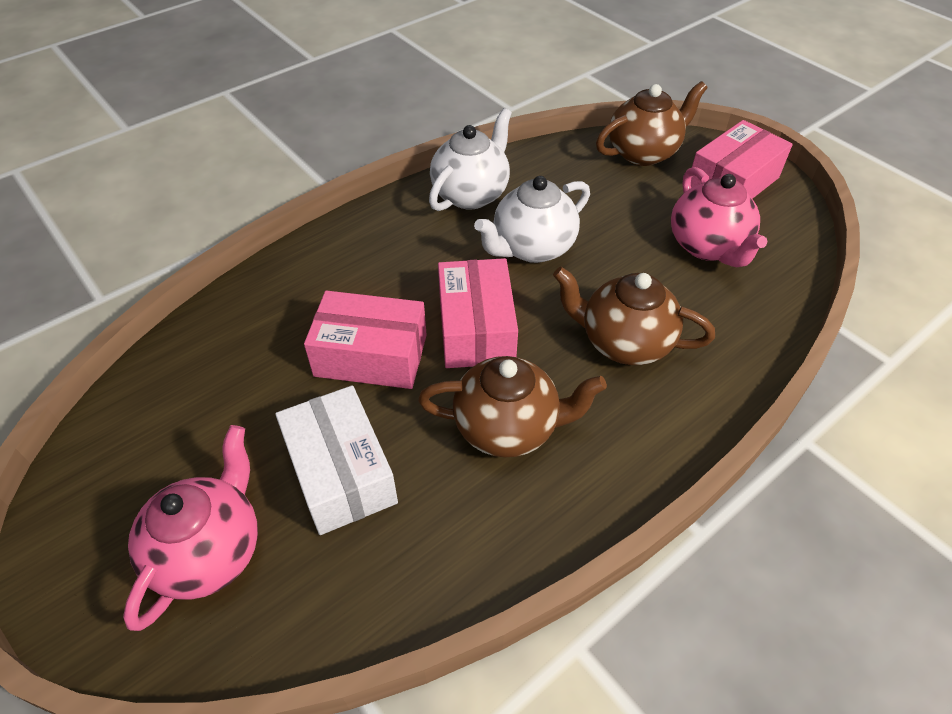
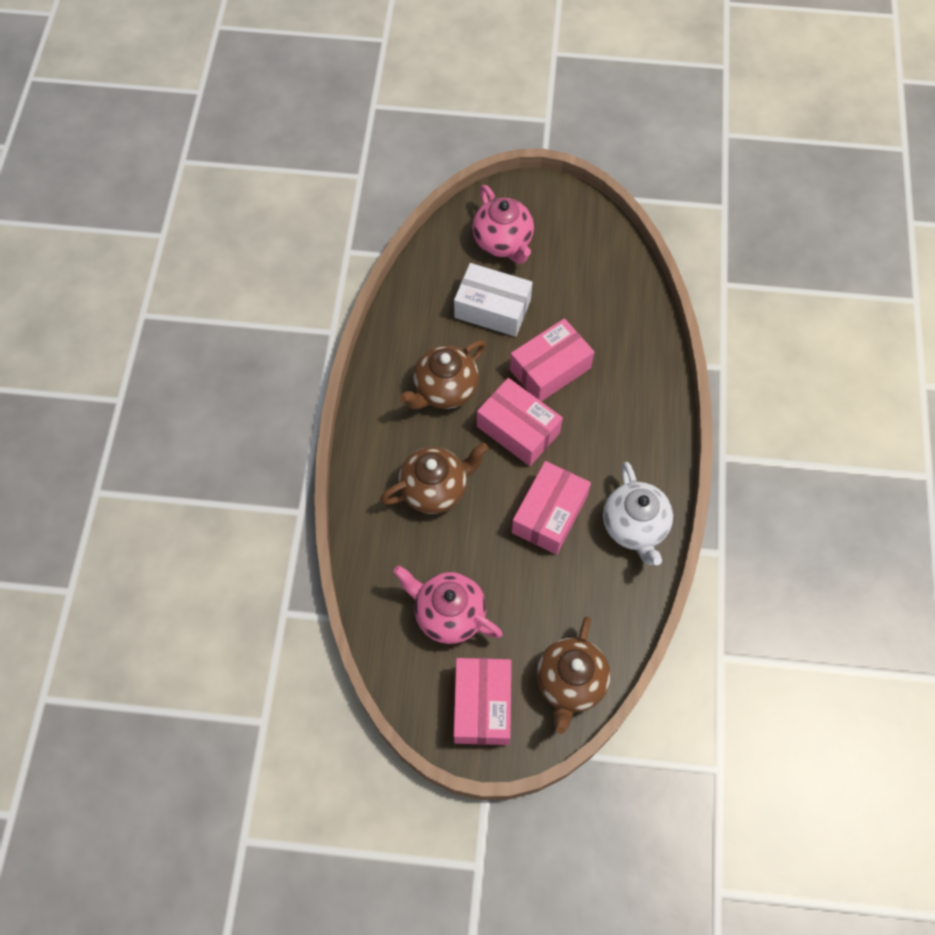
camera: 135 degrees right, 15 degrees up
white teapot [474,176,590,263] -> pink box [512,461,591,555]

